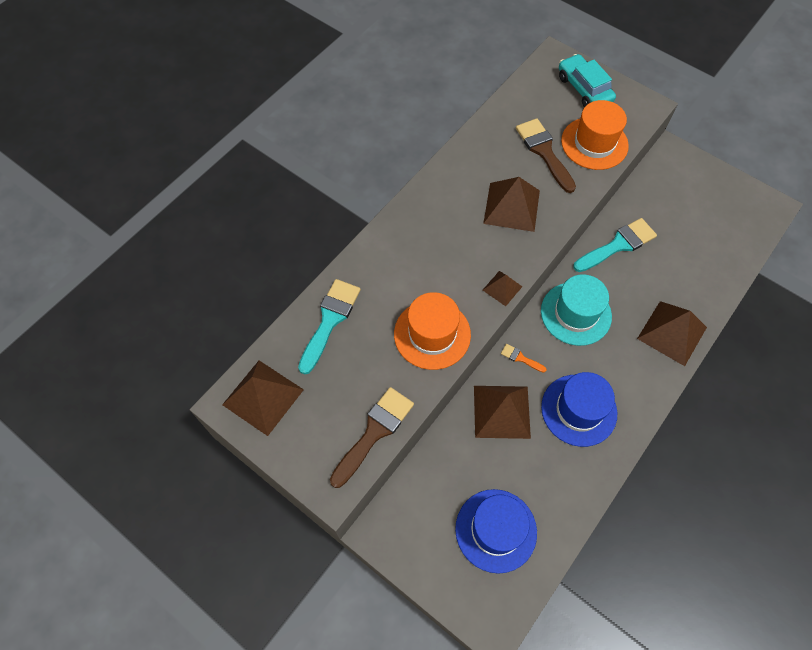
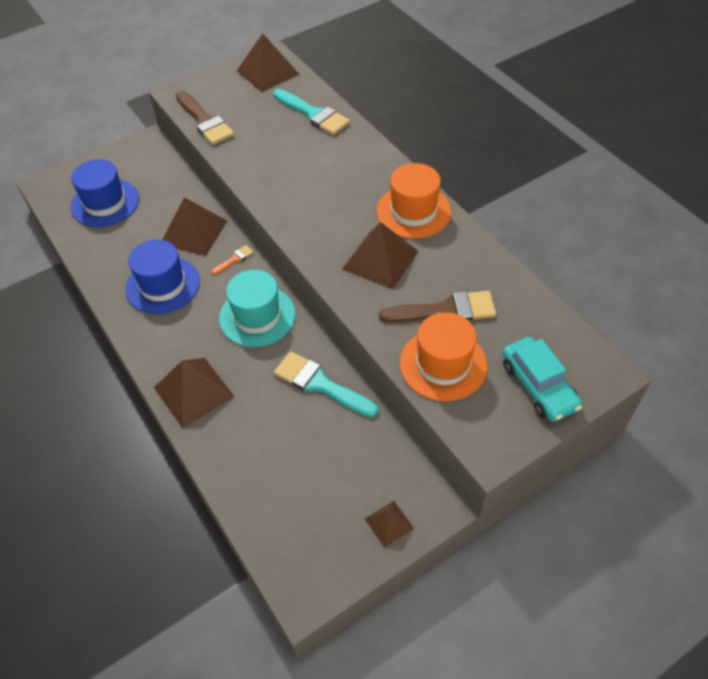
camera: 110 degrees right, 10 degrees down
orange hat [394,292,471,370] -> orange hat moved to [376,163,451,239]
brown pyramid [483,271,522,306] -> brown pyramid moved to [365,501,414,548]
turquoise car [559,54,616,107] -> turquoise car turned 75 degrees clockwise [502,337,582,422]
turquoise brush [573,218,657,272] -> turquoise brush turned 135 degrees clockwise [274,351,378,418]

